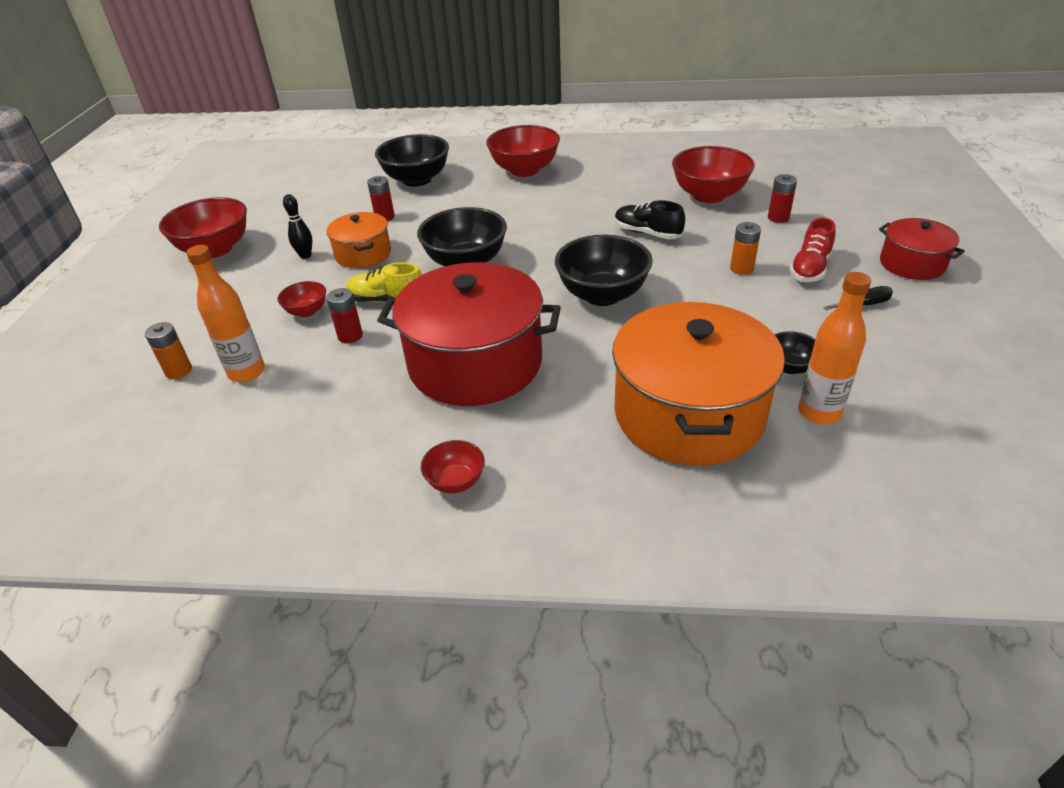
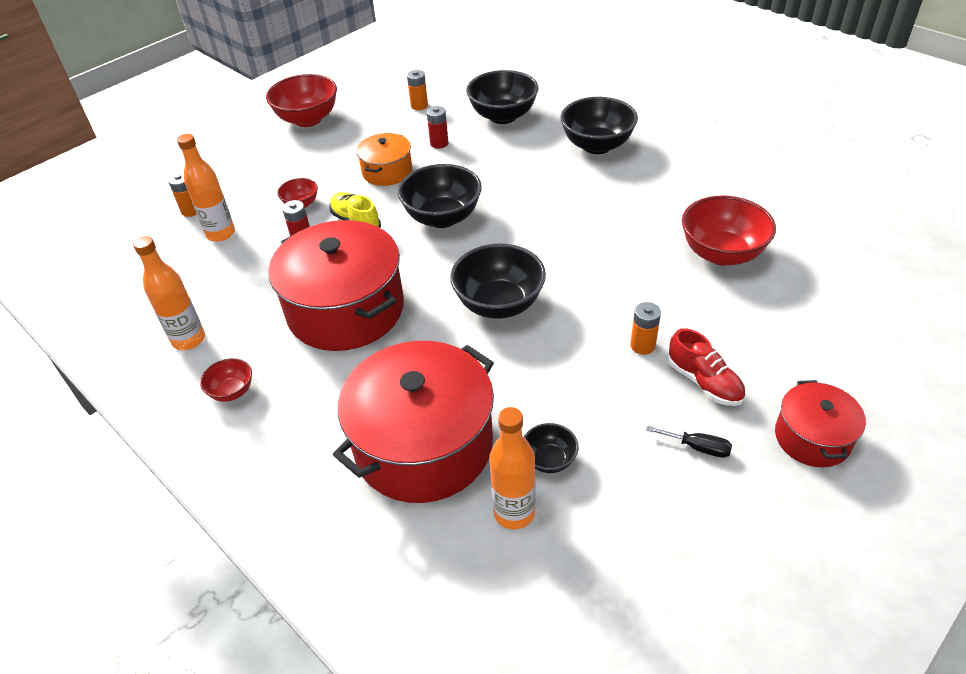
camera: 40 degrees right, 5 degrees up
black bowling pin [283,194,312,259] -> none
red bowl [486,125,560,177] -> black bowl [560,97,638,154]
orange pot [612,302,785,466] -> red pot [333,341,494,503]
black shoe [615,200,685,239] -> none
red battery [768,174,797,223] -> none
red shoe [790,218,836,282] -> red shoe turned 105 degrees counterclockwise [667,328,745,406]
none -> orange bottle [133,236,205,350]
none -> orange battery [407,70,428,110]

